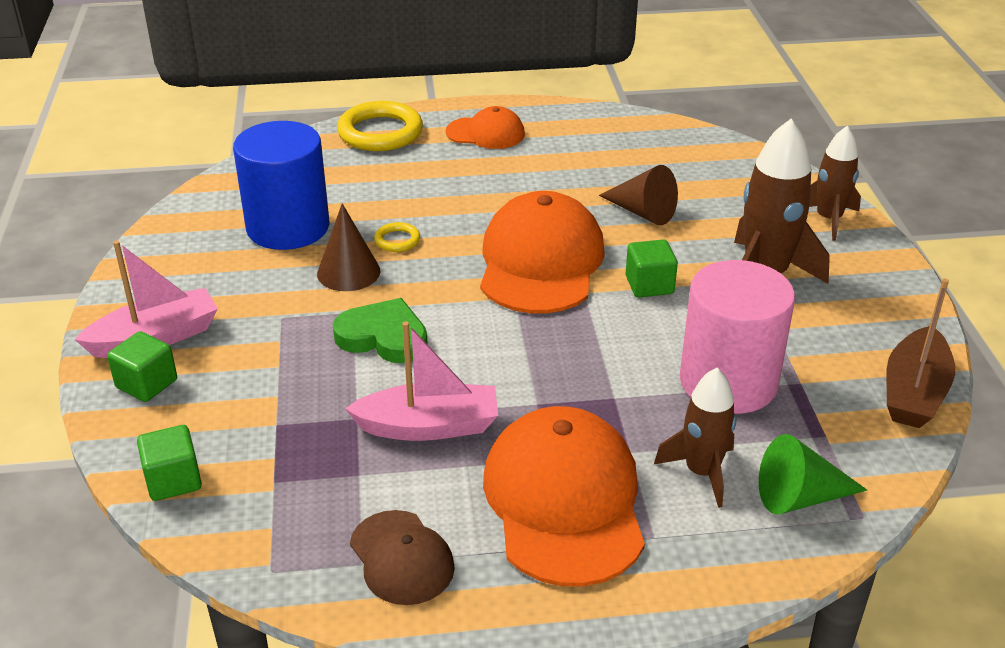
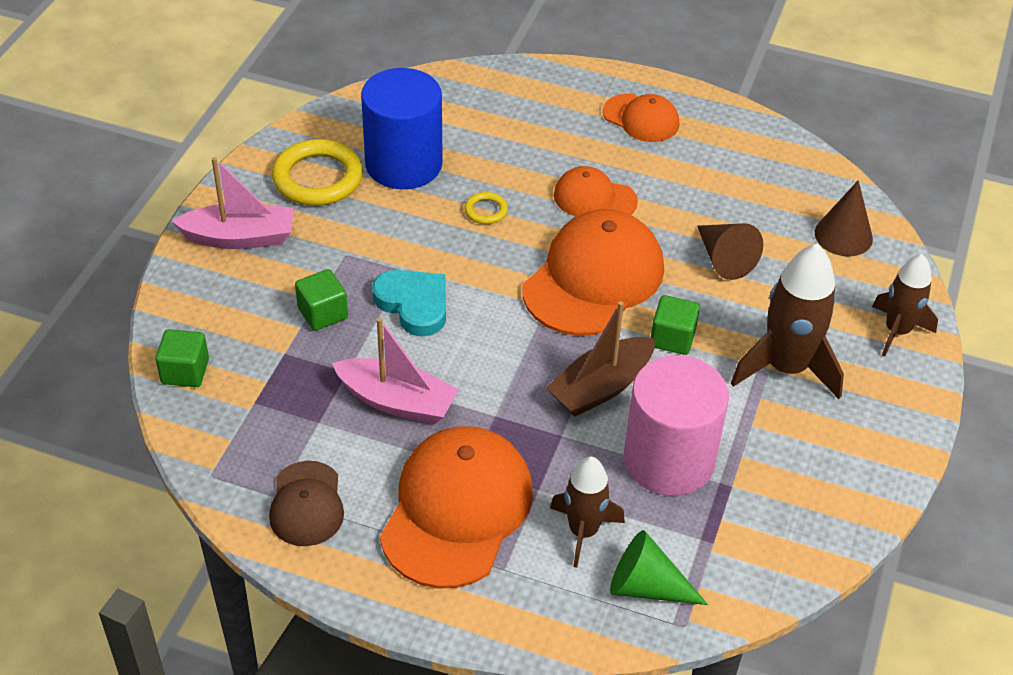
camera: 25 degrees right, 10 degrees up
green cube [107,331,177,402] -> green cube moved to [295,269,348,331]
brown cone [317,203,380,291] -> brown cone moved to [815,180,873,256]
green heart [333,298,428,363] -> turquoise heart [372,270,446,337]
yellow ring [337,101,423,151] -> yellow ring moved to [272,139,363,206]
brown boat [886,279,955,428] -> brown boat moved to [546,301,655,417]
none -> orange cap [554,166,638,217]

